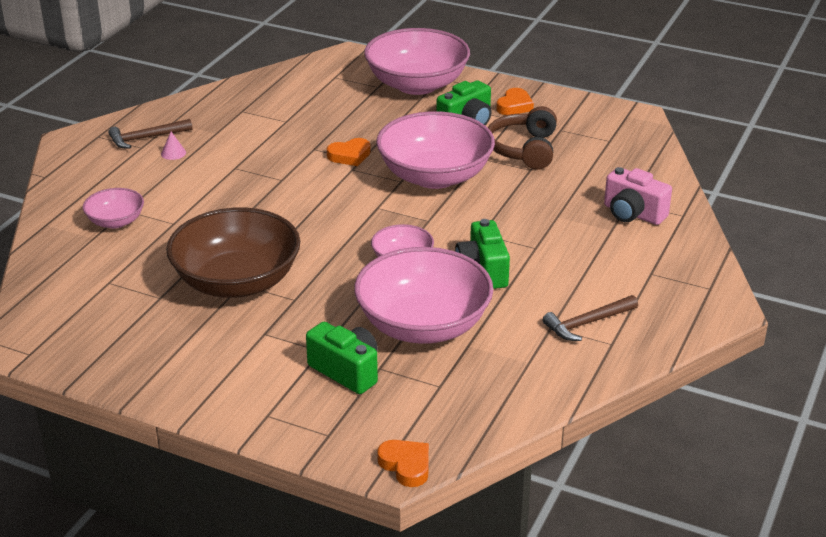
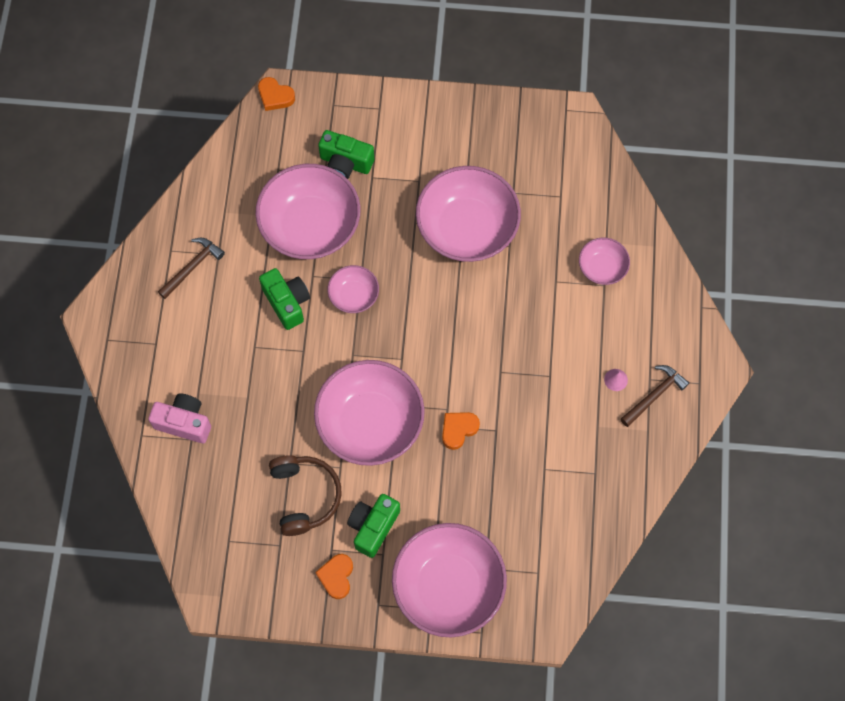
camera: 160 degrees right, 35 degrees up
brown bowl [166,208,300,298] -> pink bowl [416,166,521,262]

